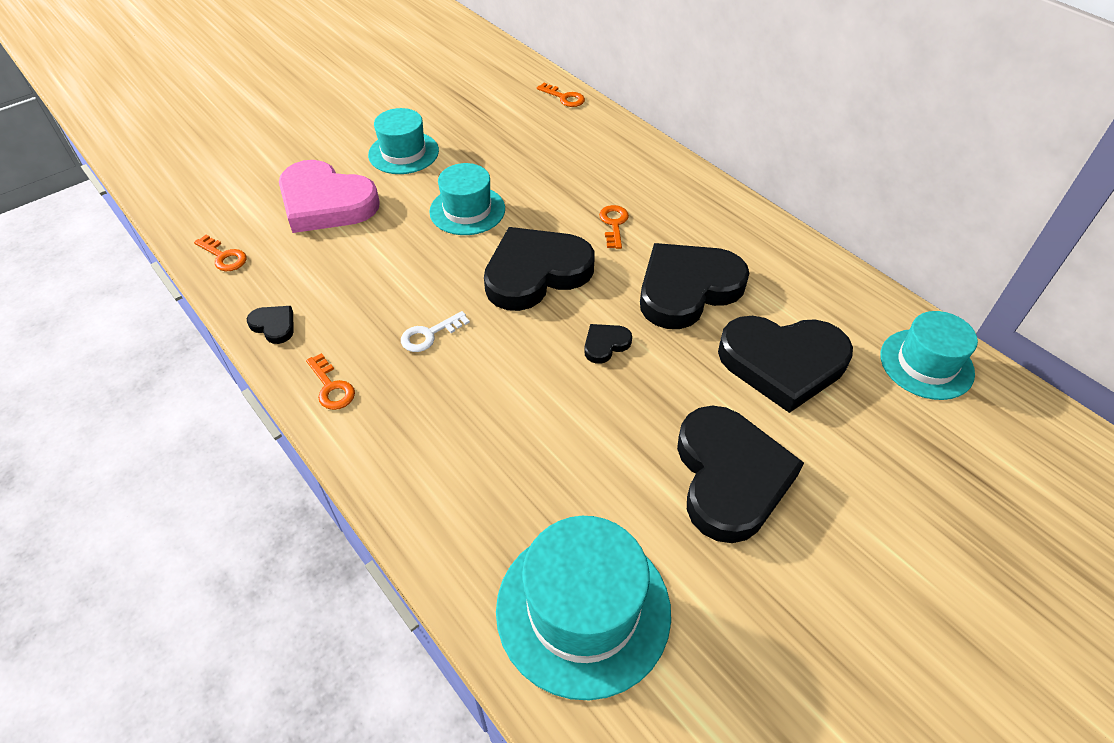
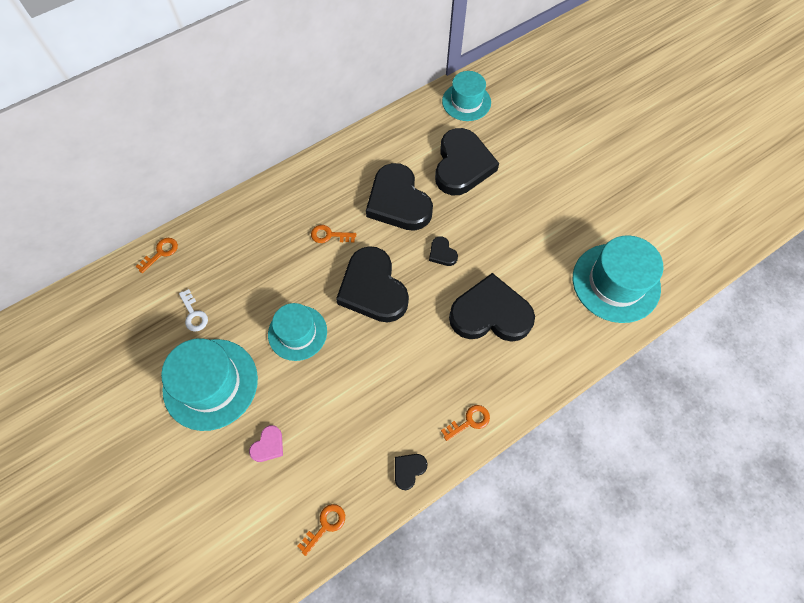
camera: 85 degrees left, 15 degrees up
pink heart [279,160,380,233] -> pink heart [249,425,283,462], size x0.42
turquoise hat [368,108,439,174] -> turquoise hat [161,338,258,431], size x1.53
white key [401,311,470,352] -> white key moved to [179,289,208,331]
black heart [677,406,804,543] -> black heart moved to [449,273,535,342]

